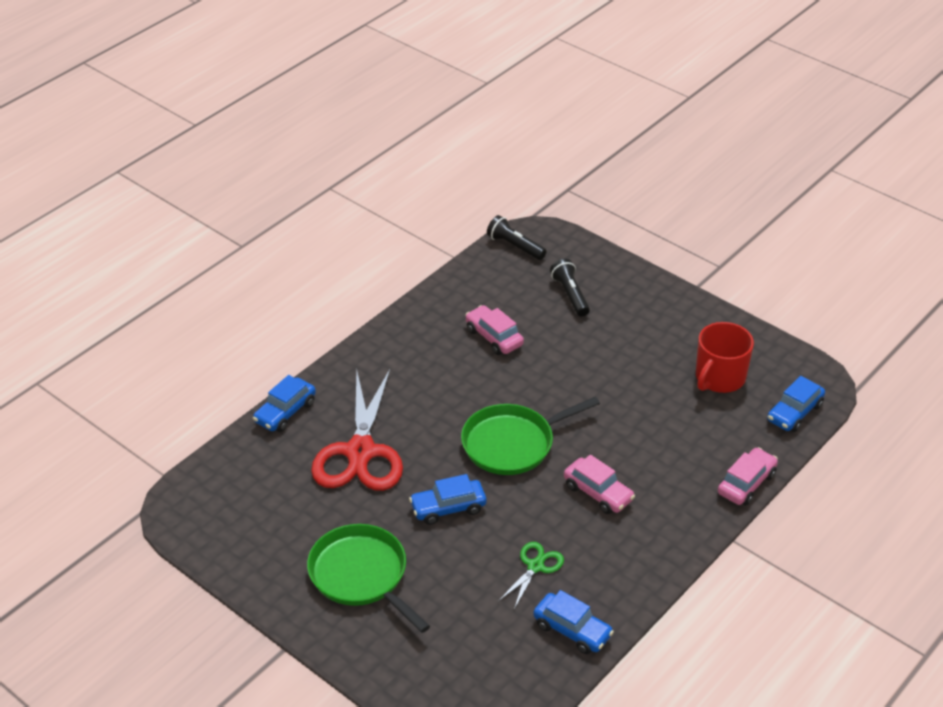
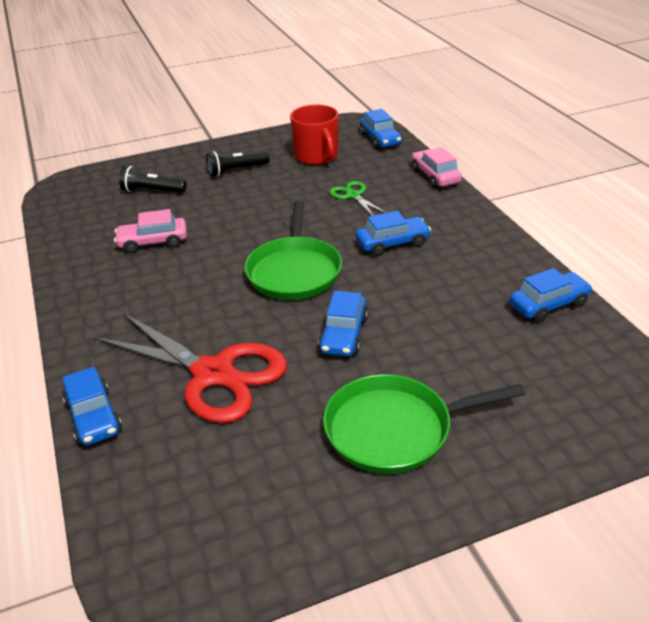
camera: 60 degrees left, 5 degrees down
black flashlight [487,215,547,260] -> black flashlight moved to [206,151,270,177]
green scissors [499,542,564,609] -> green scissors moved to [329,181,386,216]
pink car [564,455,635,514] -> blue car [356,211,431,256]

